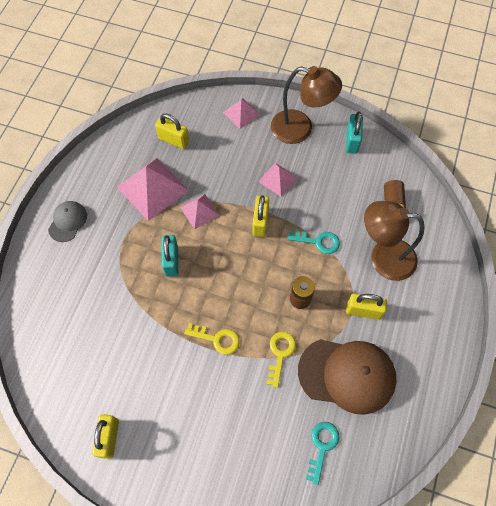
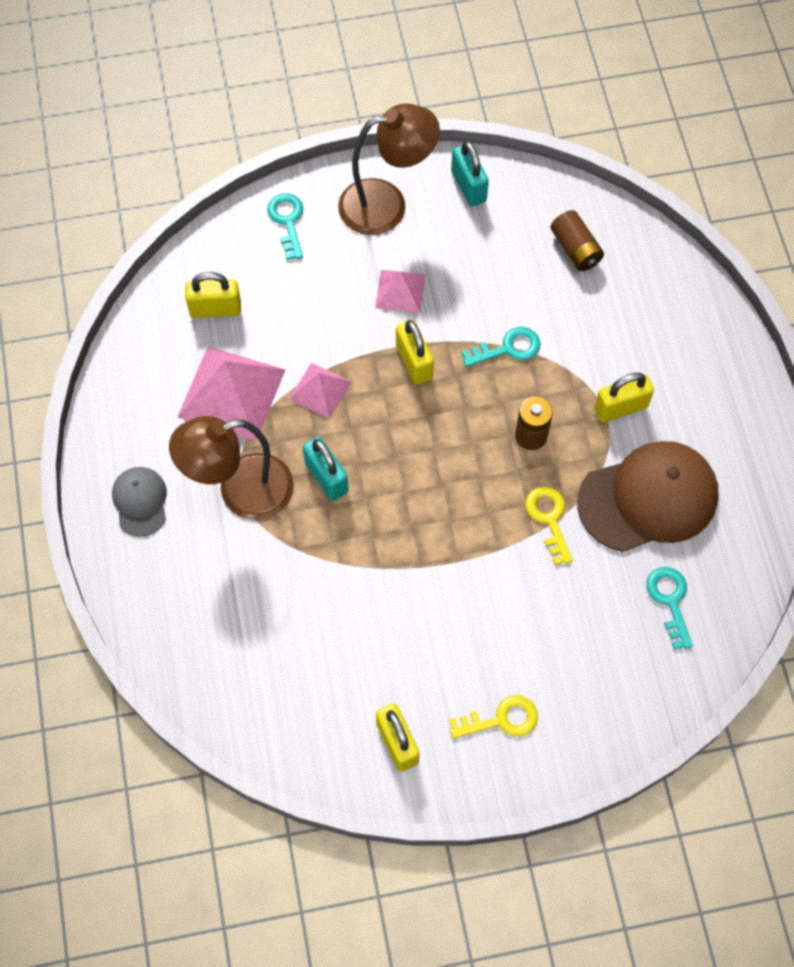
camera: 30 degrees left, 0 degrees up
yellow key [184,323,240,355] -> yellow key moved to [449,695,538,739]
pink pyramid [223,99,260,129] -> turquoise key [267,193,304,260]
brown lamp [364,201,425,281] -> brown lamp moved to [169,416,294,520]

